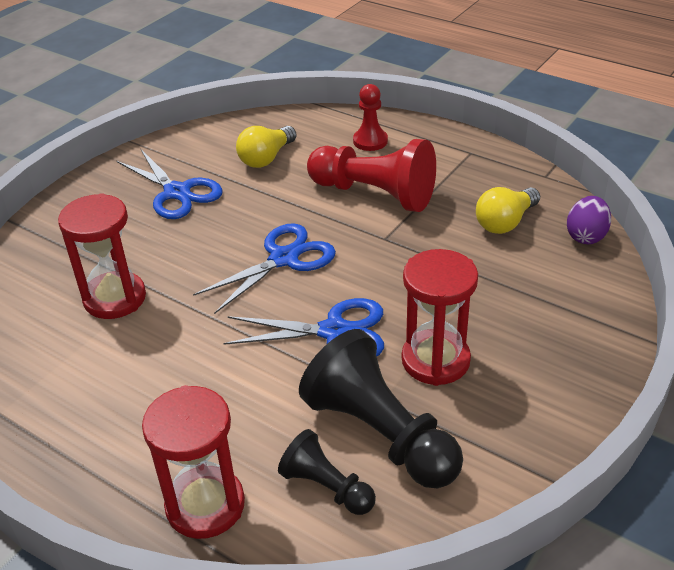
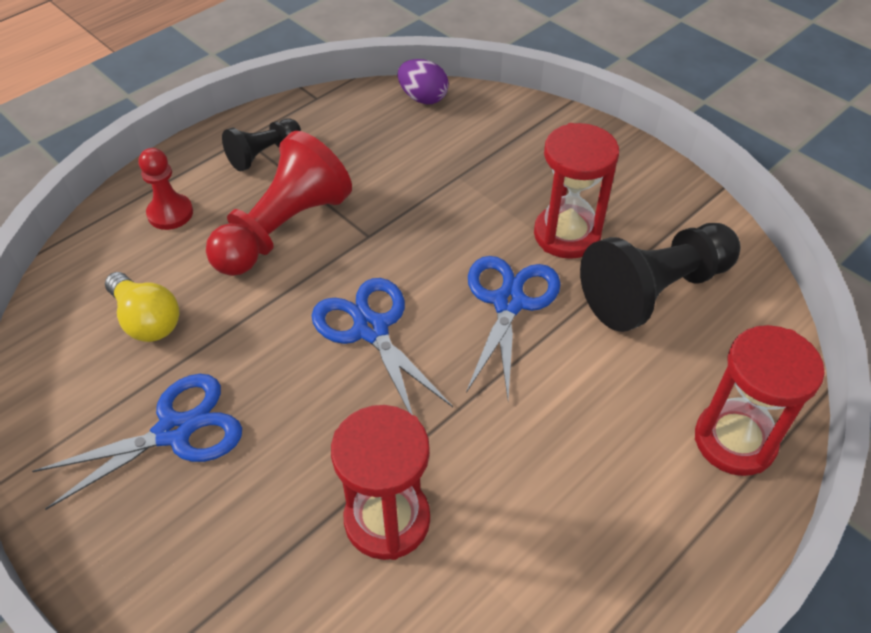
camera: 80 degrees left, 10 degrees up
black pawn [278,429,376,515] -> black pawn moved to [222,118,301,171]
yellow light bulb [476,187,540,234] -> none

